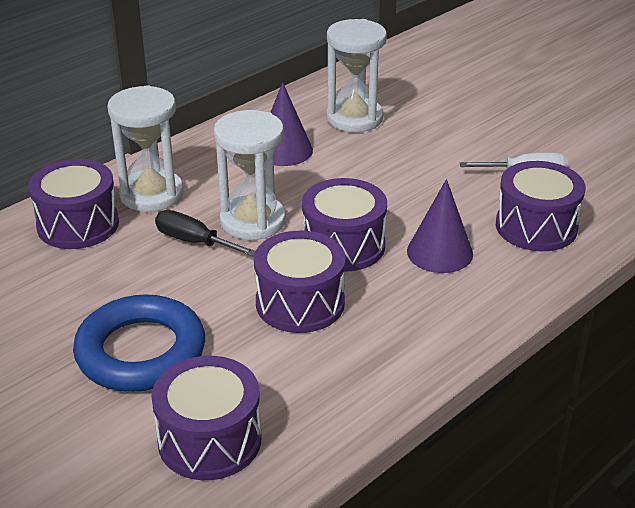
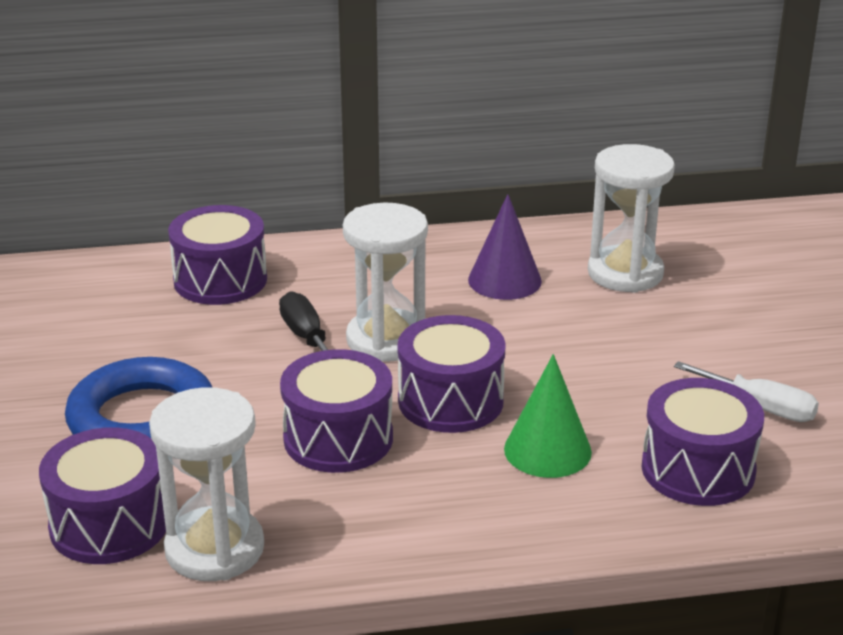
camera: 35 degrees right, 5 degrees down
white hourglass [107,85,184,212] -> white hourglass moved to [149,387,264,581]
purple cone [407,179,473,273] -> green cone [504,354,592,478]

